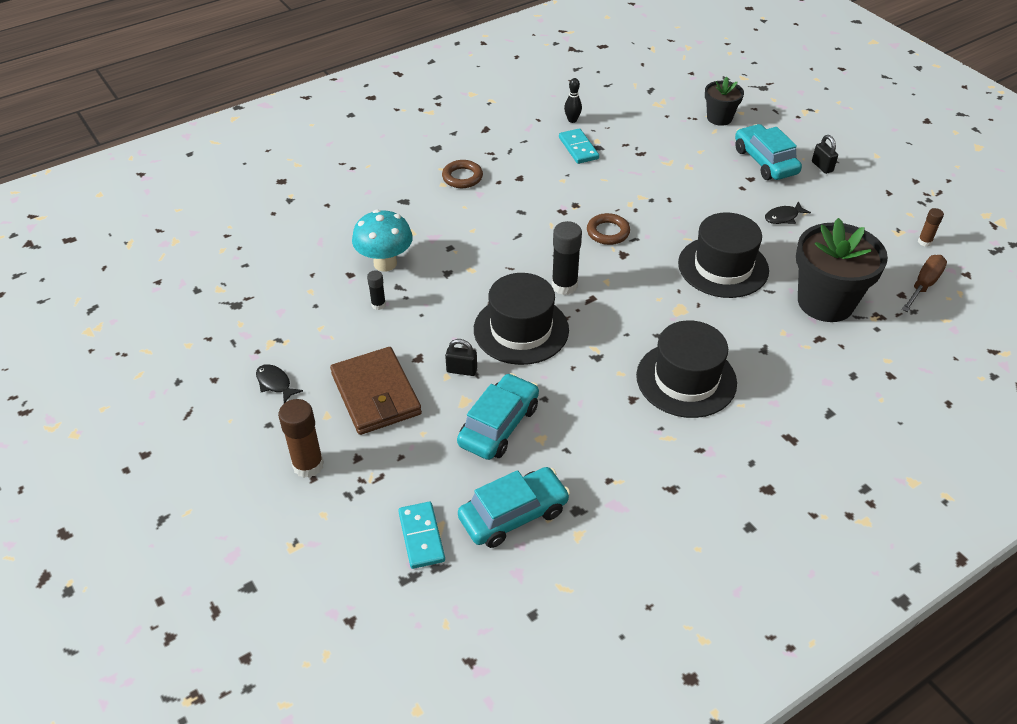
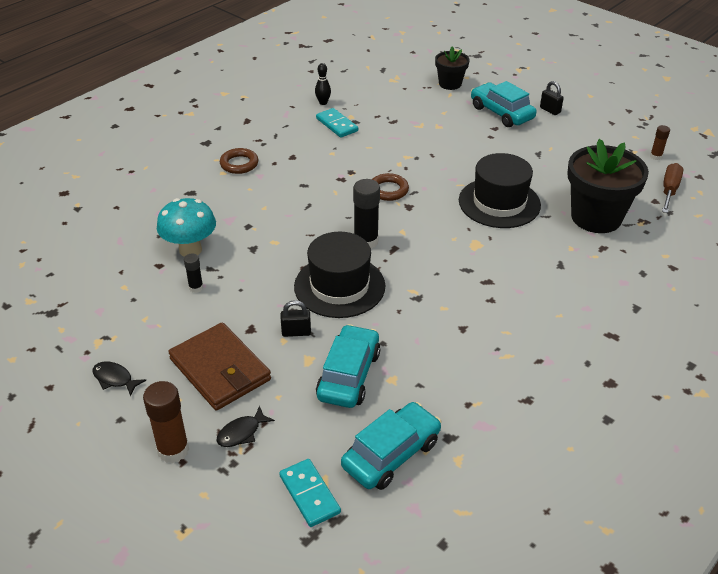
camera: 15 degrees left, 5 degrees down
black hat [636,320,737,418] -> none
black fish [765,201,811,224] -> black fish moved to [216,406,275,447]

